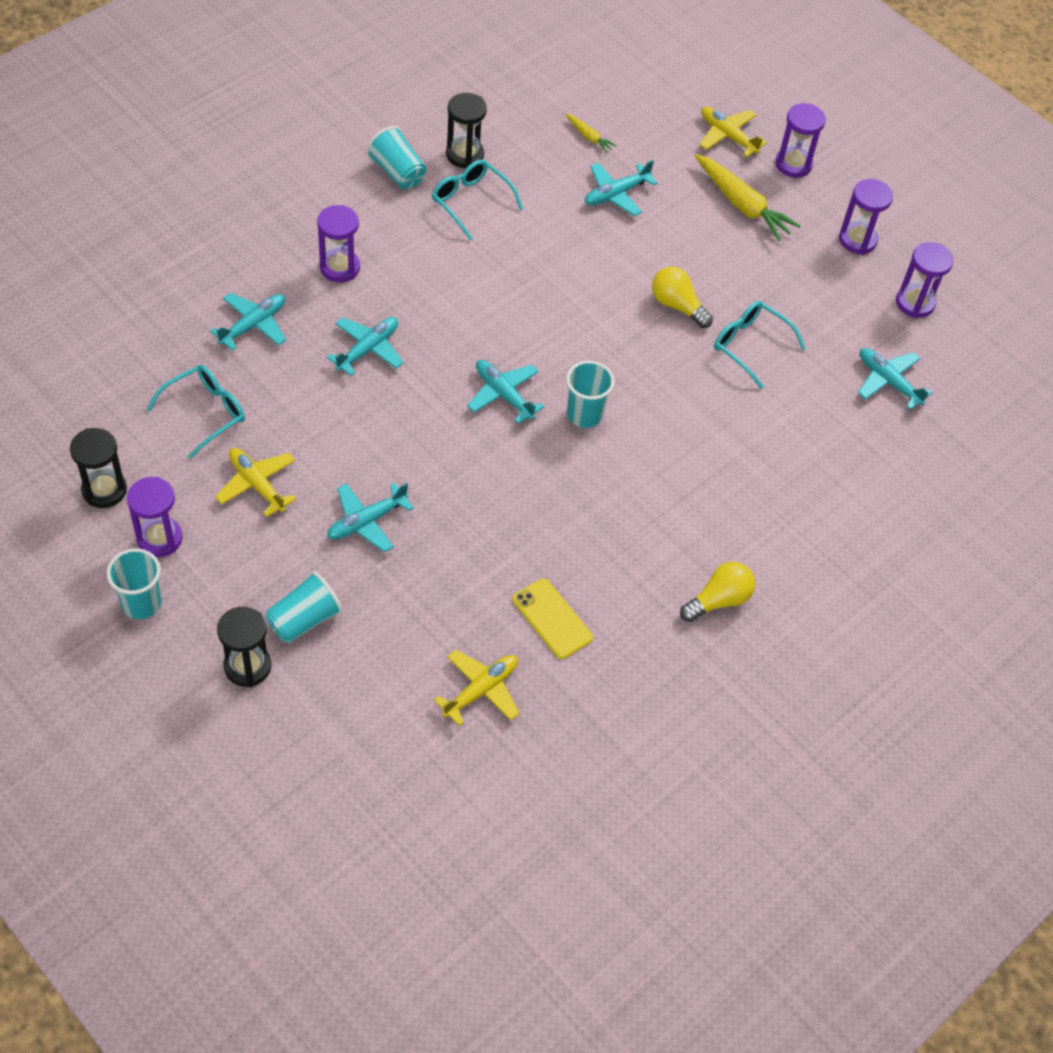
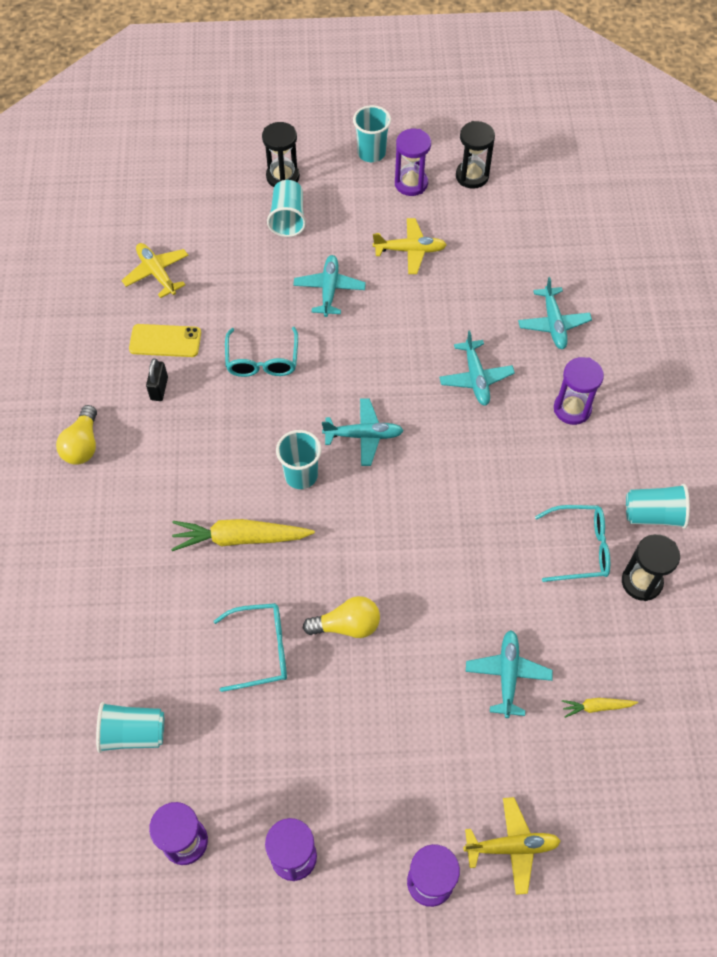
camera: 135 degrees right, 5 degrees up
turquoise glasses [146,365,245,459] -> turquoise glasses moved to [225,327,298,377]
yellow plane [434,650,519,726] -> yellow plane turned 150 degrees clockwise [121,243,188,298]
yellow carrot [695,154,801,241] -> yellow carrot moved to [171,519,315,551]
turquoise plane [858,348,933,410] -> turquoise cup [96,702,164,753]
none -> black padlock [146,358,168,401]

